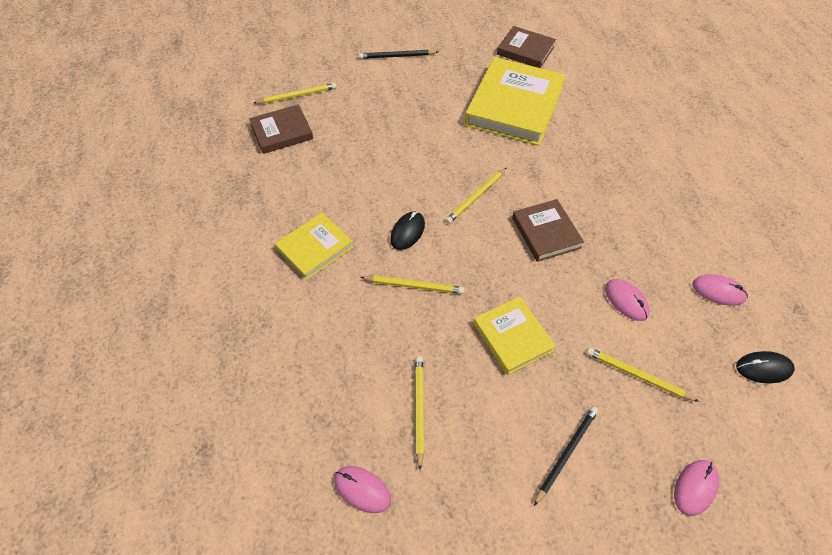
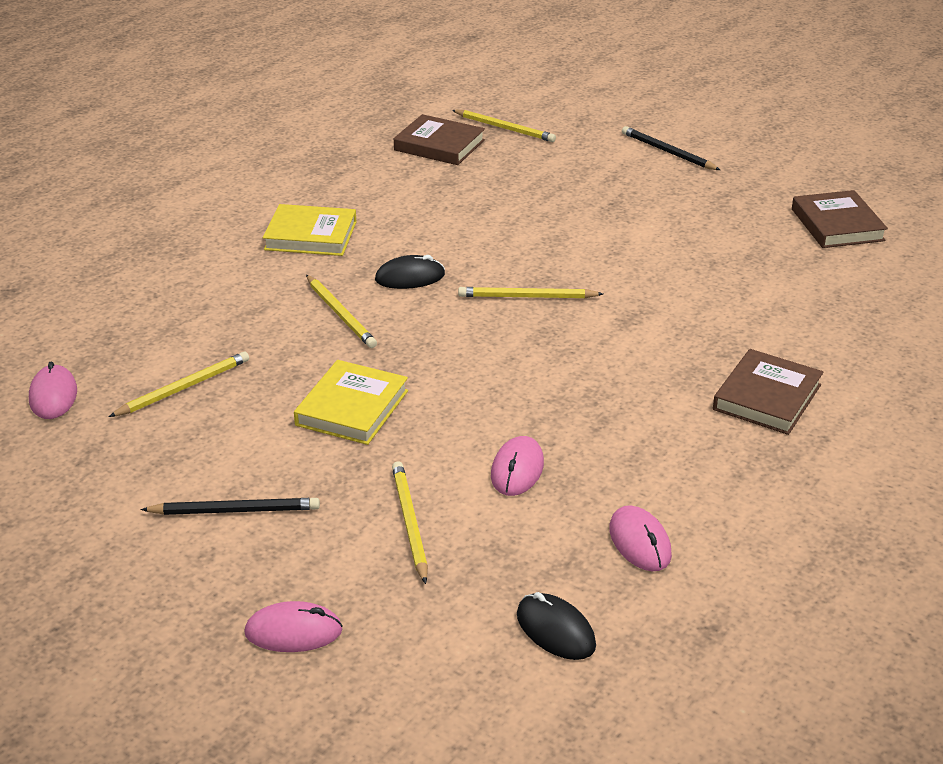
camera: 50 degrees right, 20 degrees down
yellow book [465,57,566,146] -> none
brown book [512,199,584,262] -> brown book moved to [713,349,823,435]

